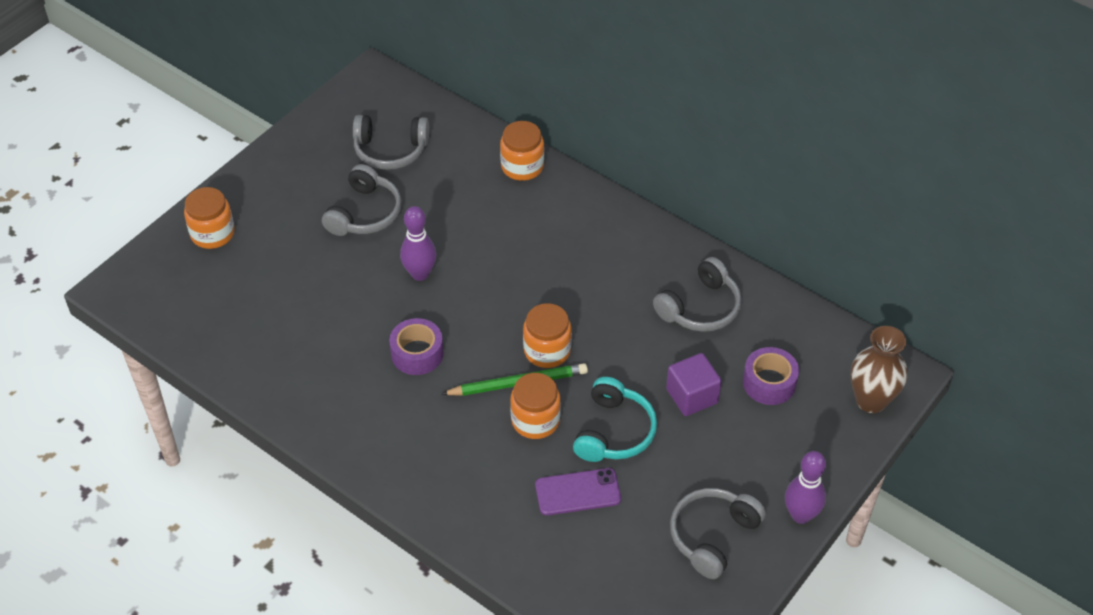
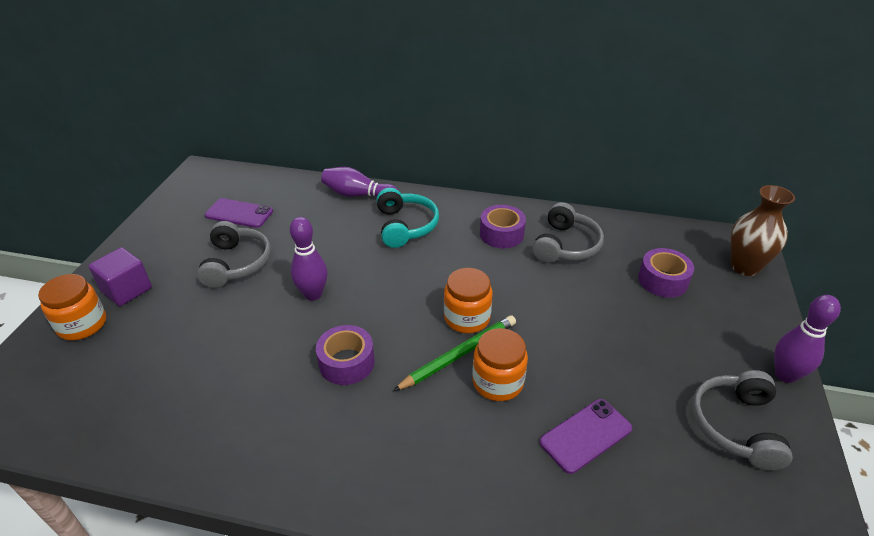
camera: 25 degrees left, 10 degrees down
grey headphones [353,115,429,170] -> purple phone [205,198,273,228]
orange jar [500,121,544,181] -> purple bowling pin [321,167,399,197]
turquoise headphones [573,377,657,462] -> turquoise headphones moved to [377,188,439,248]
purple cube [666,353,722,416] -> purple cube moved to [89,247,152,306]
none -> purple tape [480,205,526,248]

